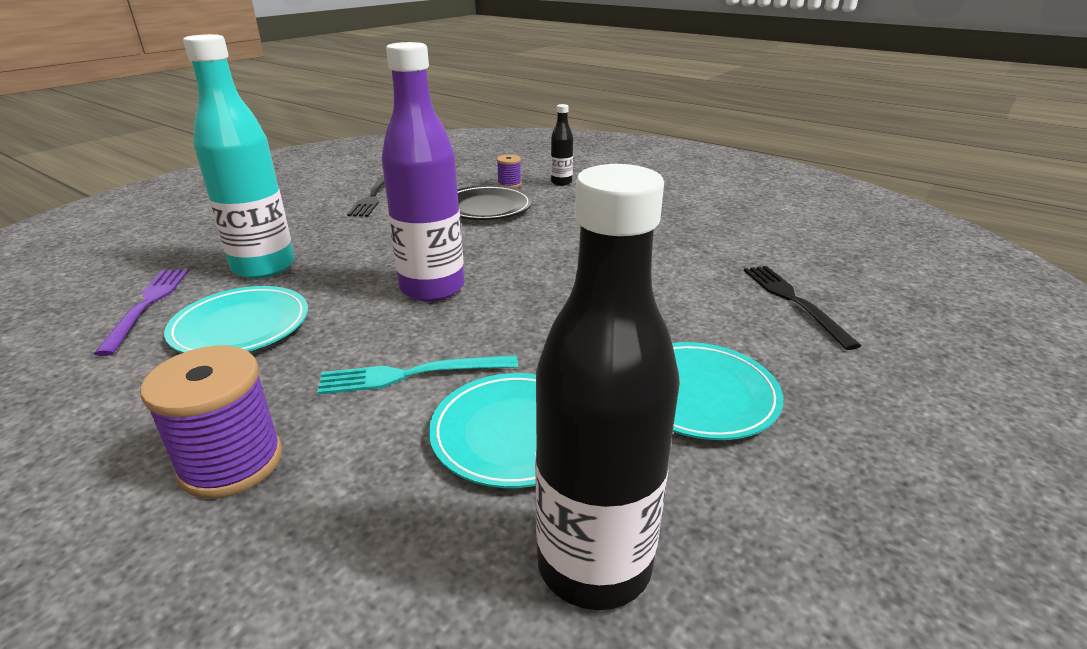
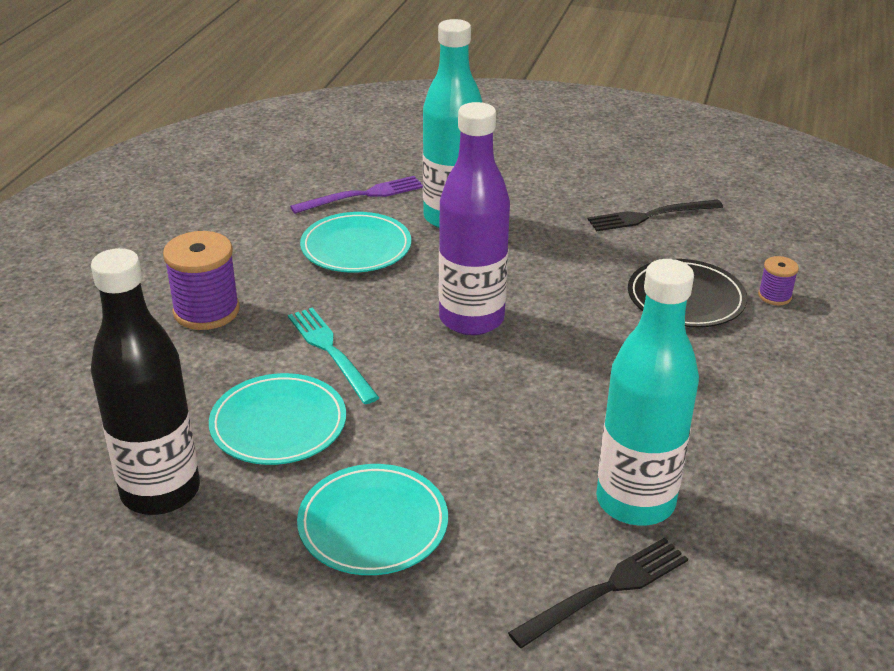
camera: 70 degrees right, 5 degrees up
black bottle [551,104,573,186] -> none
none -> turquoise bottle [596,259,699,526]

